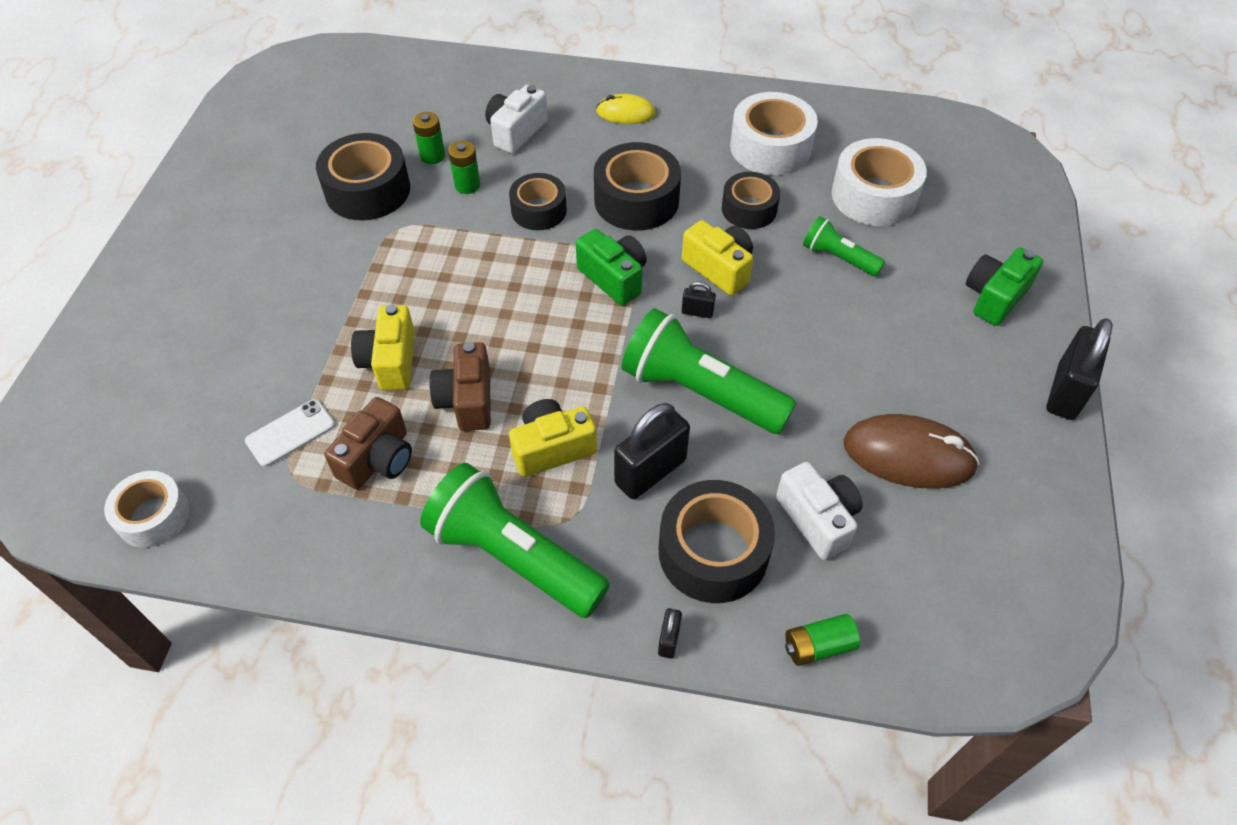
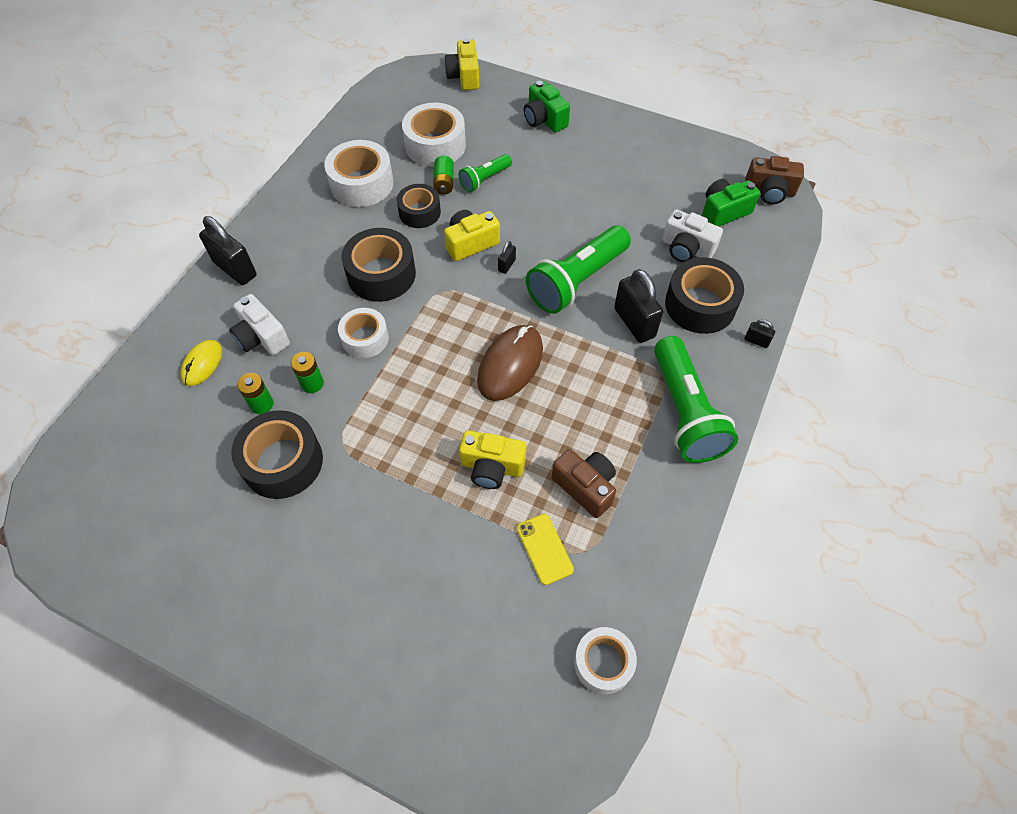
camera: 75 degrees left, 5 degrees up
white phone [245,399,335,467] -> yellow phone [517,514,574,585]
green flashlight [420,463,610,618] -> green flashlight turned 60 degrees counterclockwise [654,336,738,463]
brown camera [429,342,491,431] -> brown camera moved to [745,156,804,205]
black tape [509,173,567,230] -> white tape [338,308,389,358]
yellow camera [509,399,597,477] -> yellow camera moved to [444,38,480,90]
green camera [576,229,647,306] -> green camera moved to [702,179,760,227]
yellow mouse [596,94,656,124] -> yellow mouse moved to [180,340,222,386]
white camera [776,462,863,560] -> white camera turned 135 degrees counterclockwise [662,209,723,262]
green battery [785,614,860,666] -> green battery moved to [433,156,454,195]
brown mouse [843,414,980,488] -> brown mouse moved to [477,325,543,401]
black padlock [1047,318,1113,420] -> black padlock moved to [199,216,257,285]

